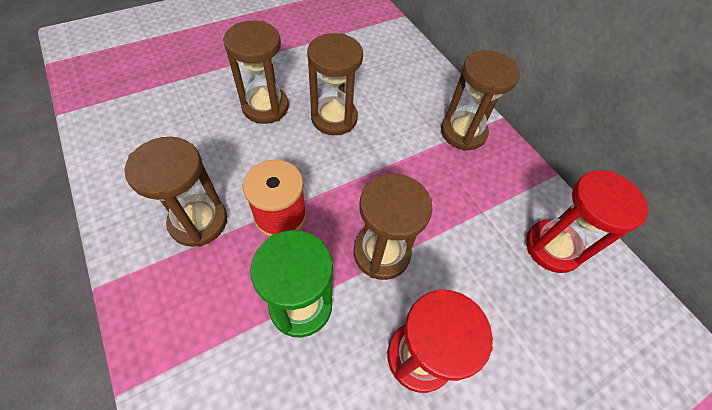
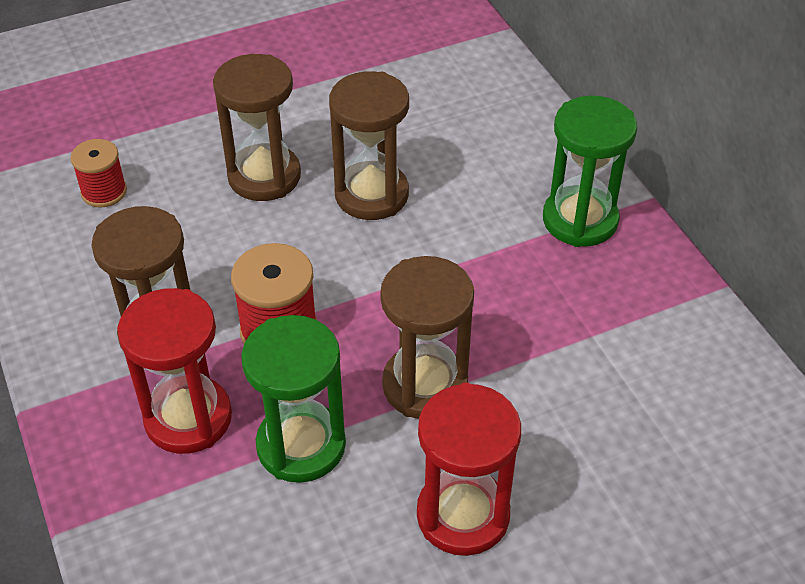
camera: 10 degrees right, 10 degrees down
brown hourglass [441,50,520,151] -> green hourglass [543,96,637,247]
red hourglass [526,170,648,273] -> red hourglass moved to [117,288,232,454]
none -> red spool [71,139,127,207]

